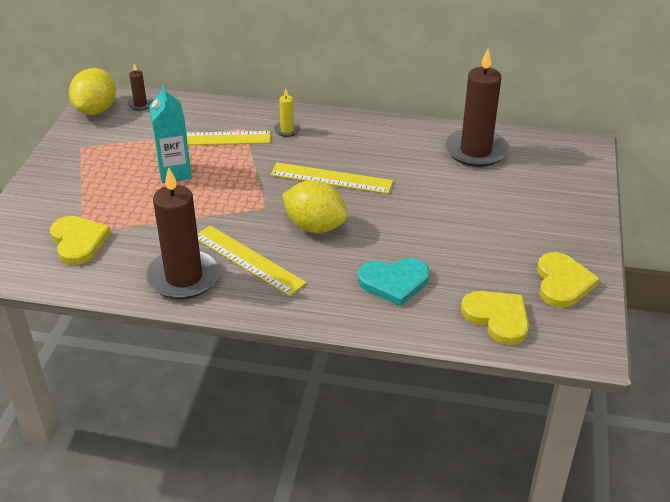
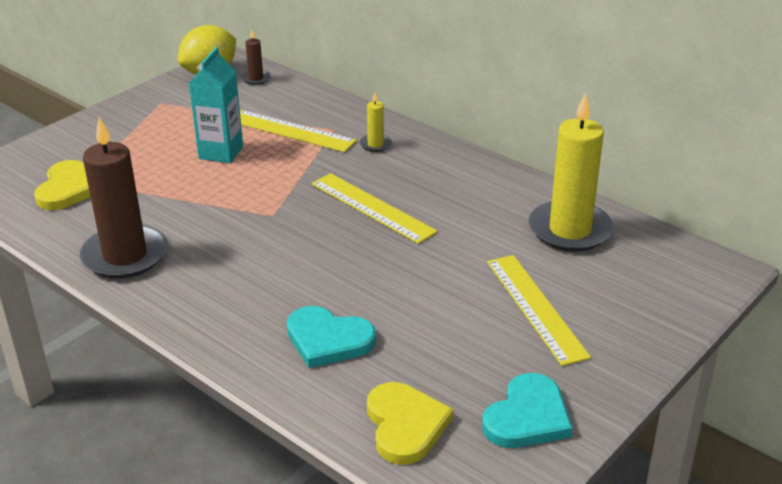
camera: 30 degrees right, 5 degrees down
yellow ruler [198,225,306,296] -> yellow ruler moved to [487,255,591,366]
yellow lemon [282,180,348,233] -> none
brown candle [445,49,508,167] -> yellow candle [529,93,614,252]
yellow heart [537,252,600,308] -> turquoise heart [482,373,573,448]

